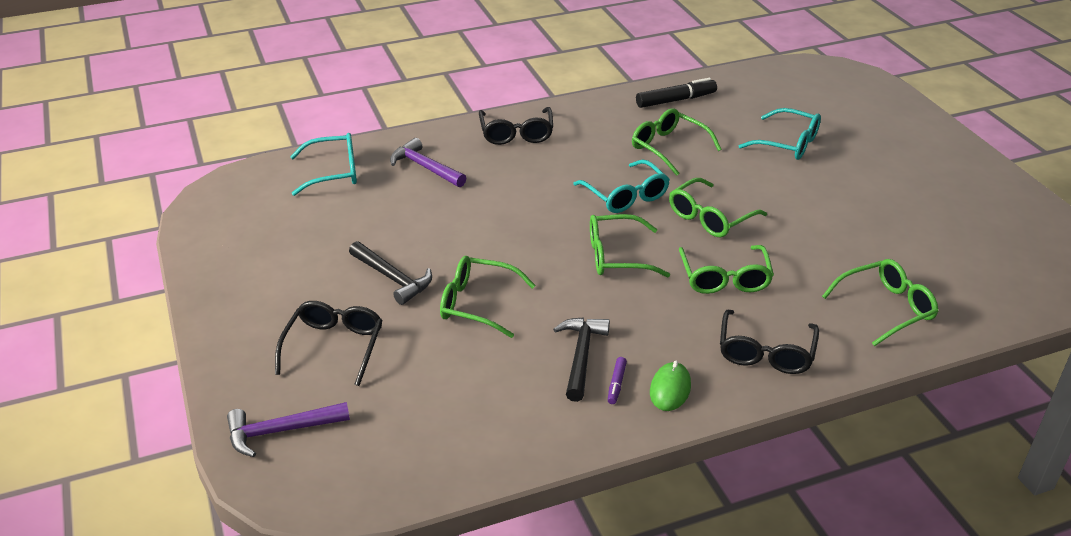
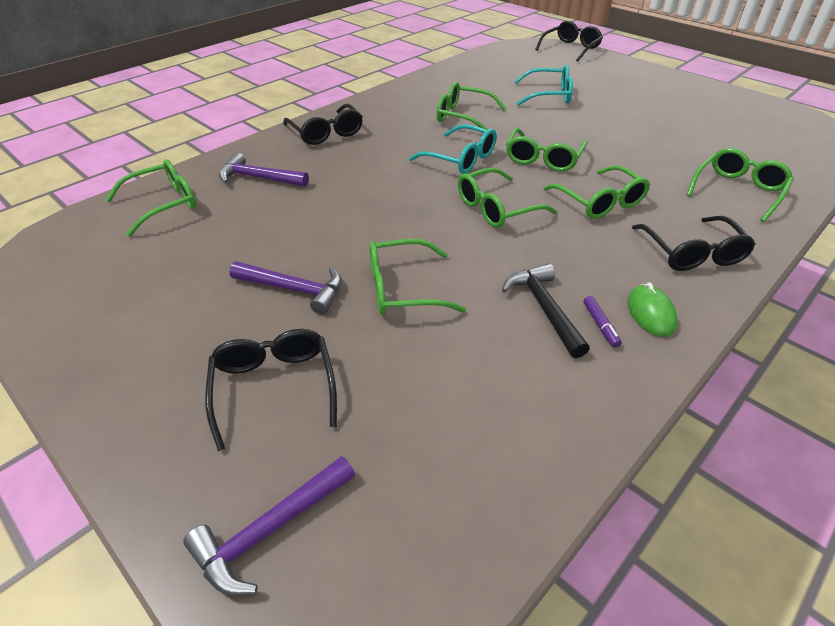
camera: 25 degrees left, 5 degrees up
turquoise glasses [290,133,357,196] -> green glasses [106,159,196,237]
black hammer [349,241,432,305] -> purple hammer [230,261,342,315]
black marker [636,78,717,108] -> none
none -> black glasses [535,21,603,62]

